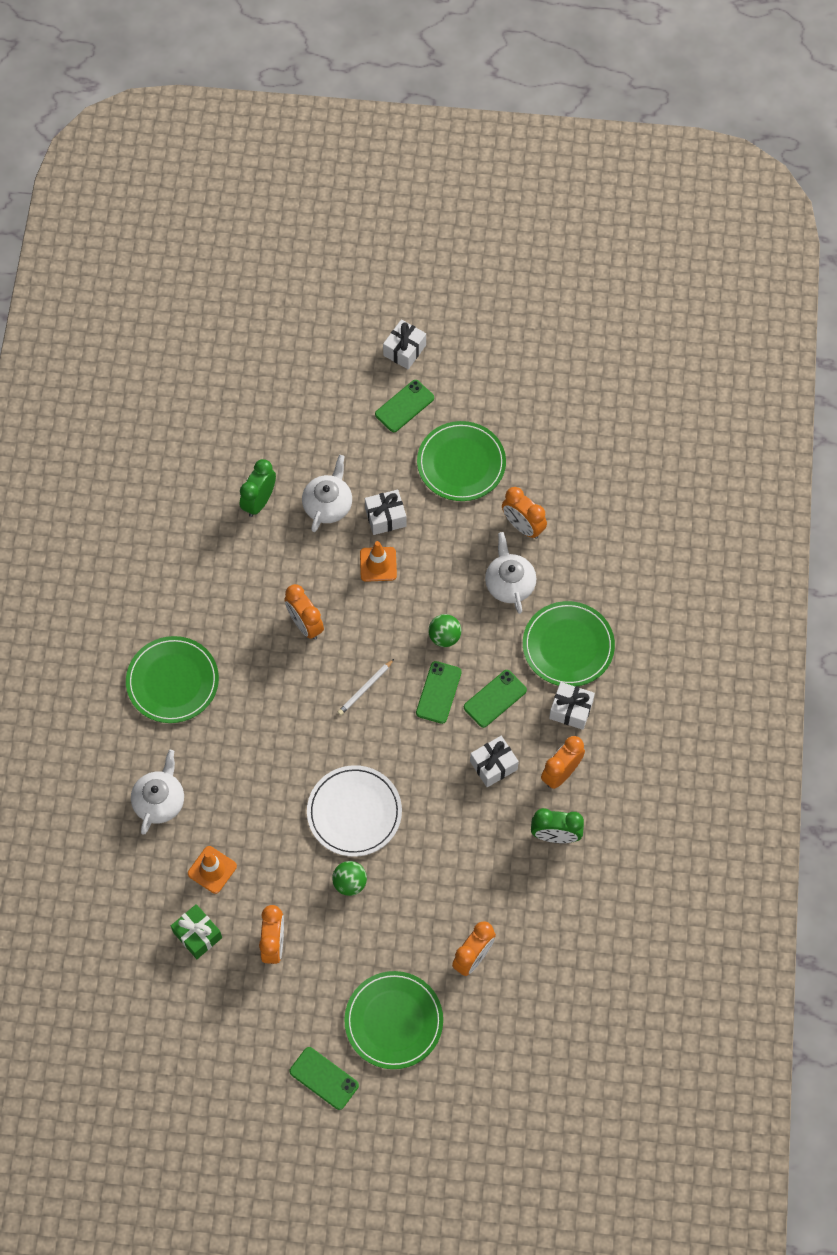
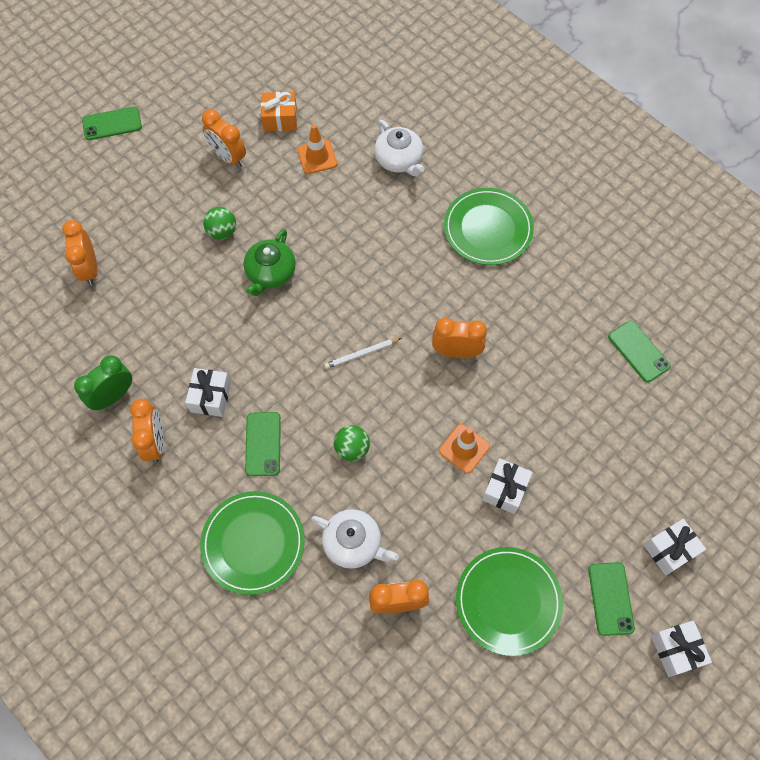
camera: 130 degrees right, 0 degrees up
green gift [171,904,222,959] -> orange gift [261,92,297,131]
green clock [240,459,276,517] -> none
white teapot [302,455,352,532] -> none
white plate [307,765,402,857] -> green teapot [243,229,296,296]
white pencil [338,659,394,715] -> white pencil turned 105 degrees counterclockwise [324,338,401,369]
green plate [344,971,443,1069] -> none
green phone [416,661,462,724] -> green phone moved to [608,321,671,382]
white gift [549,682,595,730] -> white gift moved to [644,519,706,576]

